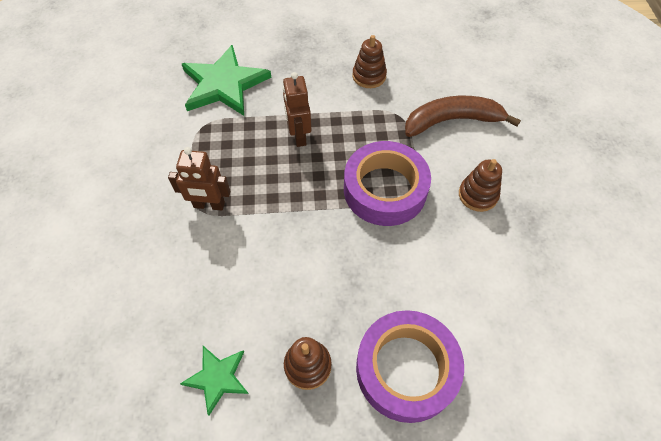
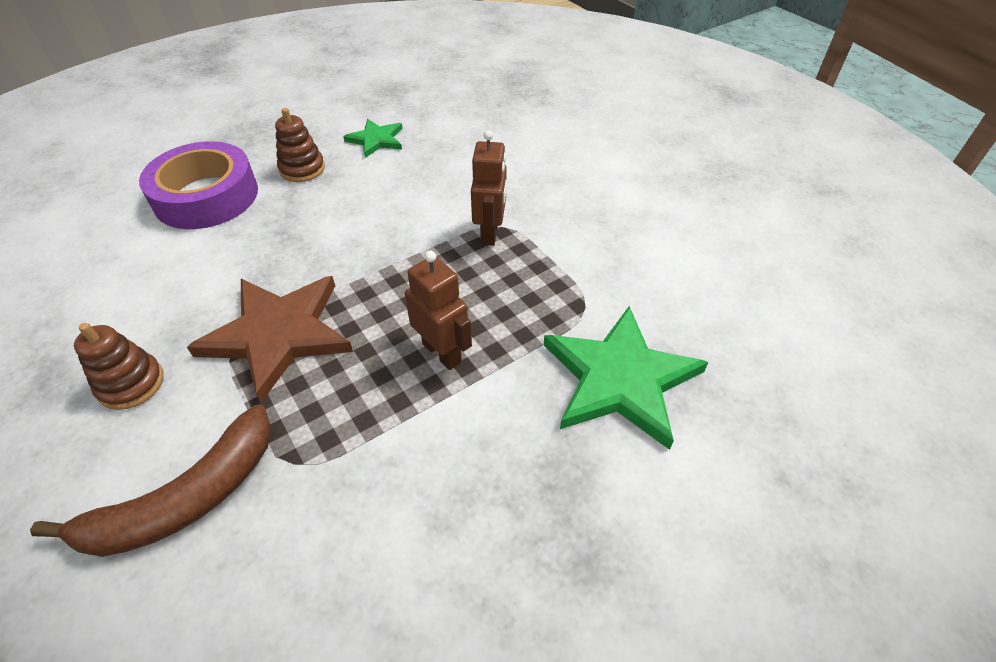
camera: 150 degrees right, 10 degrees down
brown robot [168,147,230,211] -> brown robot turned 120 degrees clockwise [471,130,507,246]
purple tape [344,141,431,226] -> brown star [187,276,353,403]
brown stacking toy [353,35,387,88] -> none

